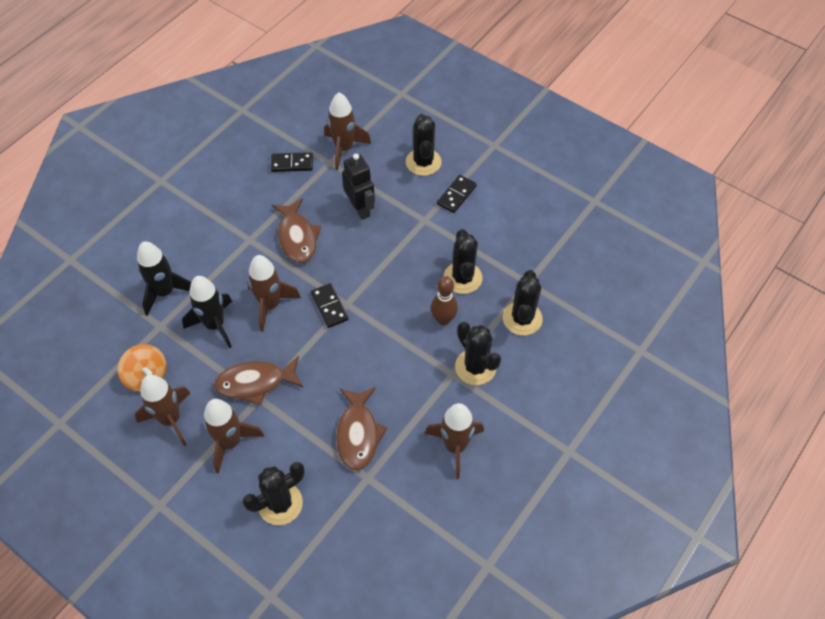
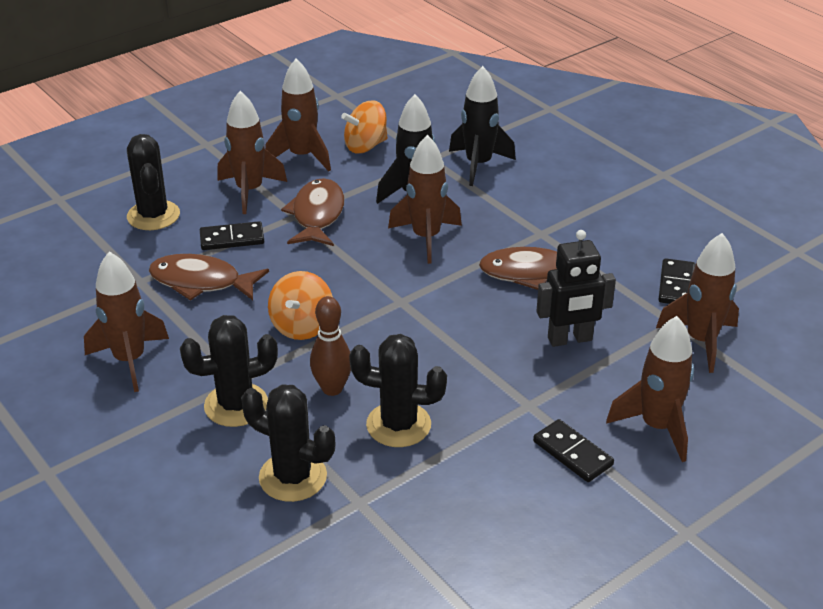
camera: 105 degrees right, 20 degrees down
black domino [311,283,348,328] -> black domino moved to [200,221,264,250]
black cactus [406,114,442,176] -> brown rocket [606,316,694,462]
none -> orange spinning top [268,271,333,340]

